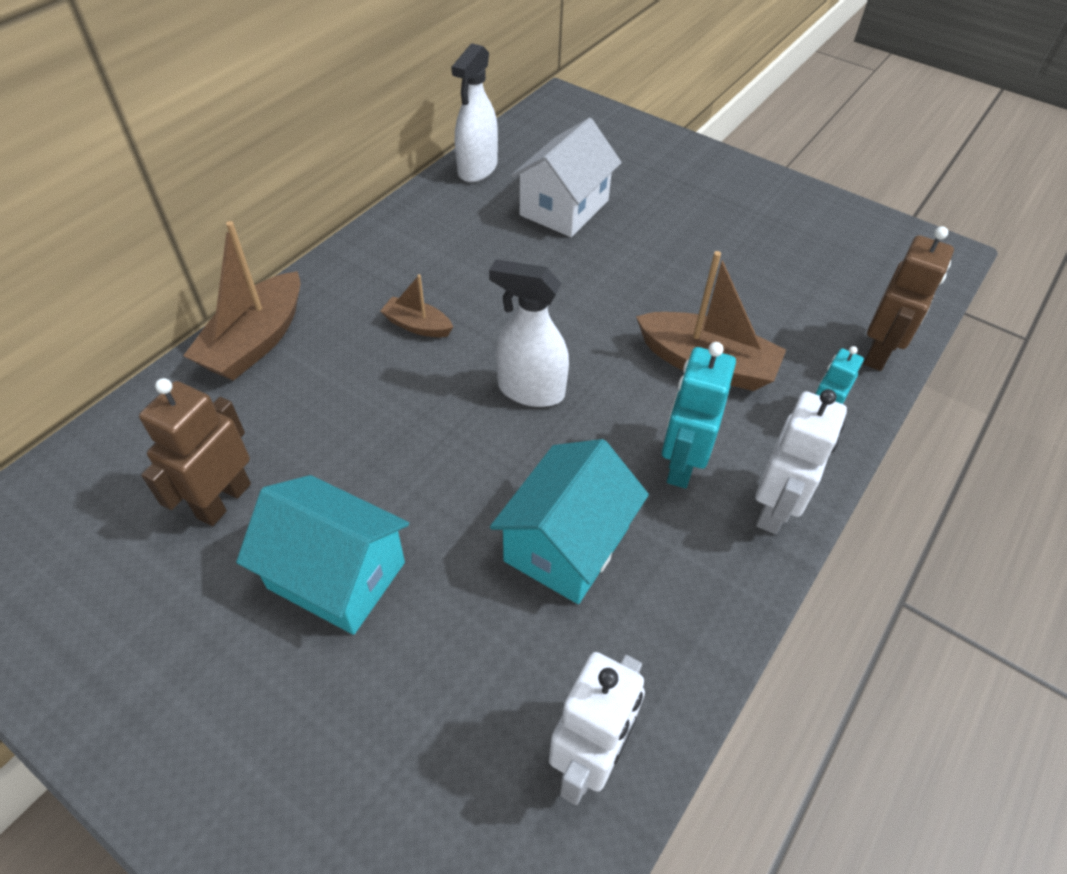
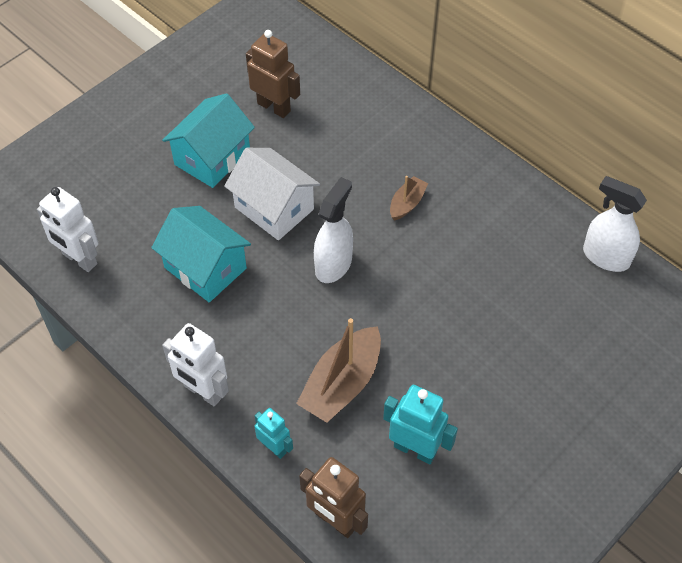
camera: 100 degrees right, 5 degrees up
brown boat [183,221,300,381] -> none
white house [511,118,622,237] -> white house moved to [224,148,320,240]
turquoise robot [662,342,736,488] -> turquoise robot moved to [383,385,458,464]

